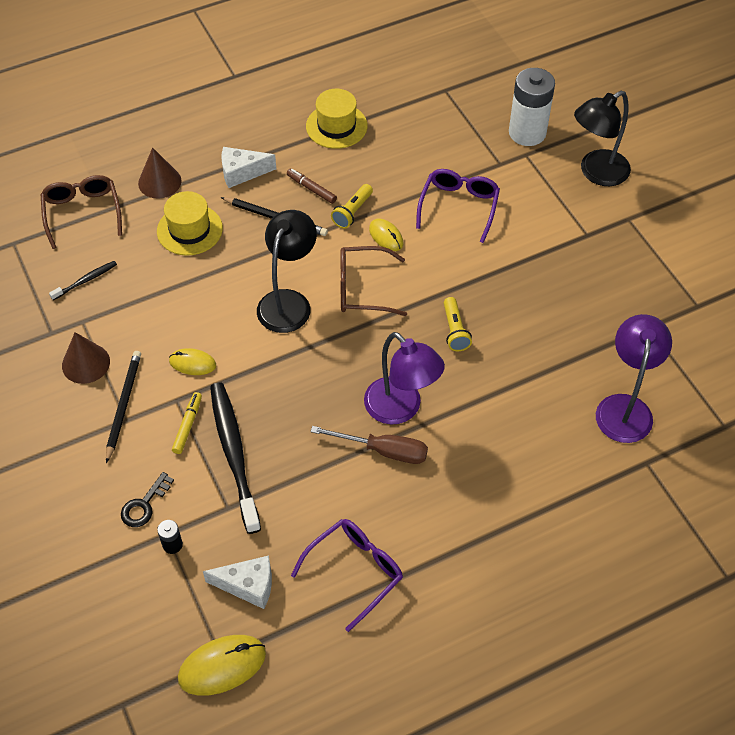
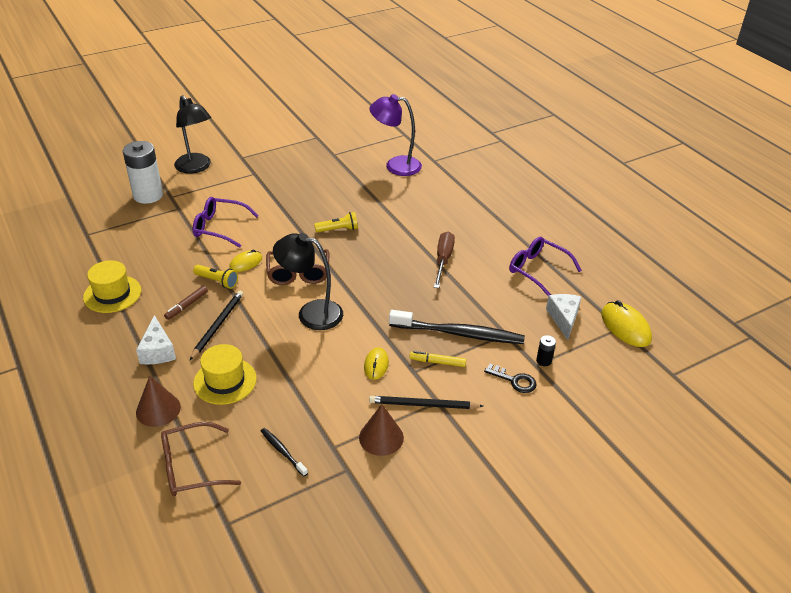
camera: 95 degrees left, 15 degrees down
black toothbrush [210,383,261,534] -> black toothbrush turned 150 degrees counterclockwise [389,310,525,344]
purple lamp [364,332,445,425] -> none

